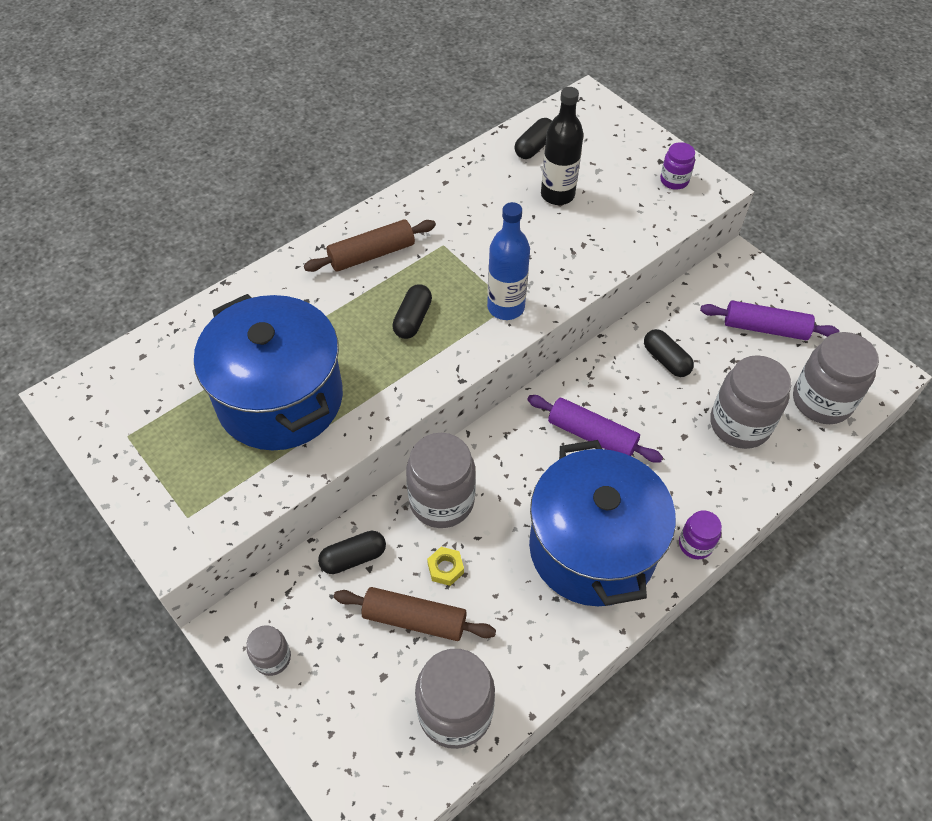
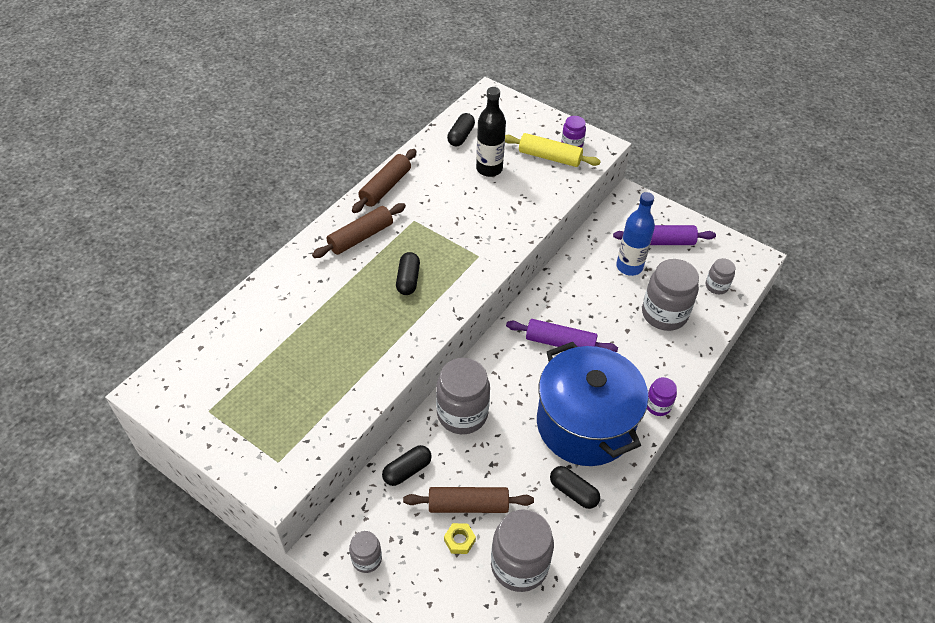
camera: 15 degrees left, 5 degrees down
blue pot [194,294,343,450] -> none
yellow nut [427,547,464,586] -> yellow nut moved to [444,523,476,554]
blue bottle [487,202,530,320] -> blue bottle moved to [616,192,655,276]
black capsule [644,329,694,377] -> black capsule moved to [550,466,600,509]
grey jar [793,332,879,424] -> grey jar [706,258,735,294], size x0.52
none -> brown rolling pin [352,149,417,213]
none -> yellow rolling pin [505,133,601,167]

